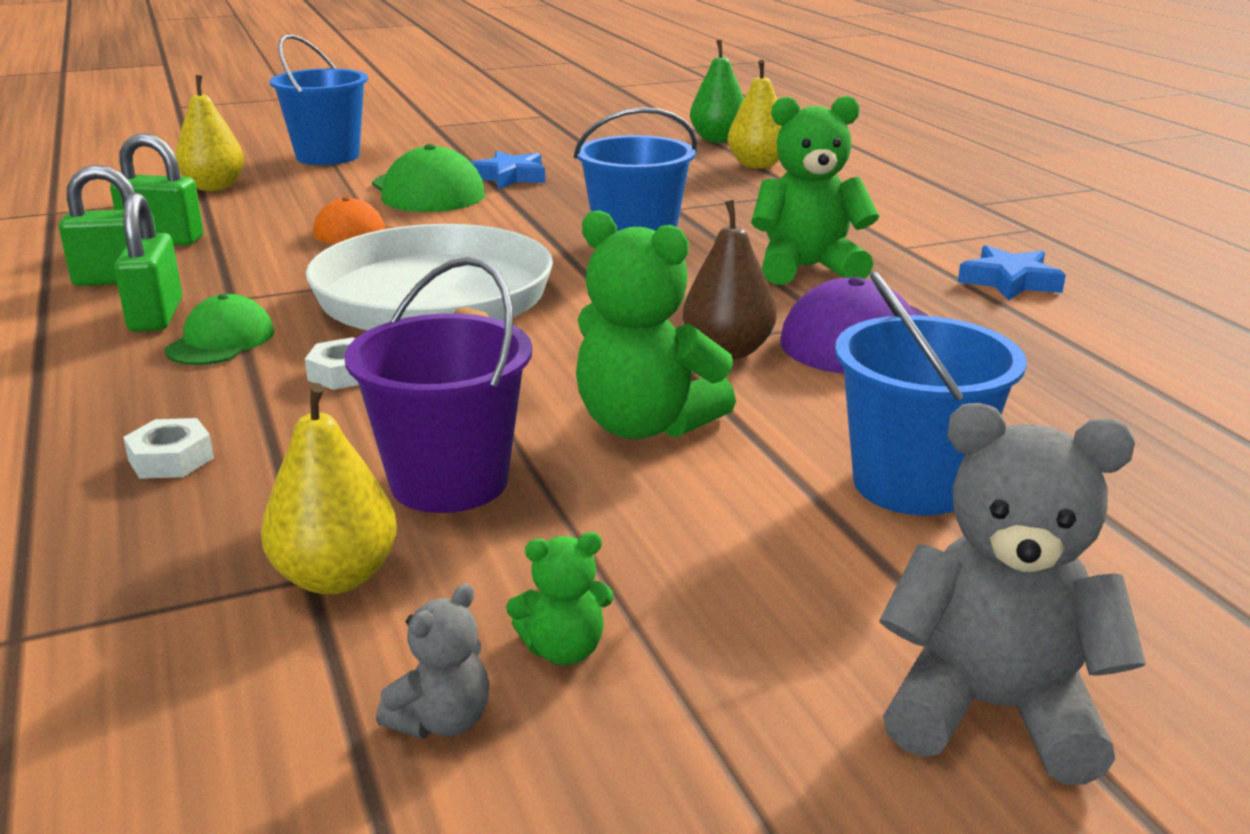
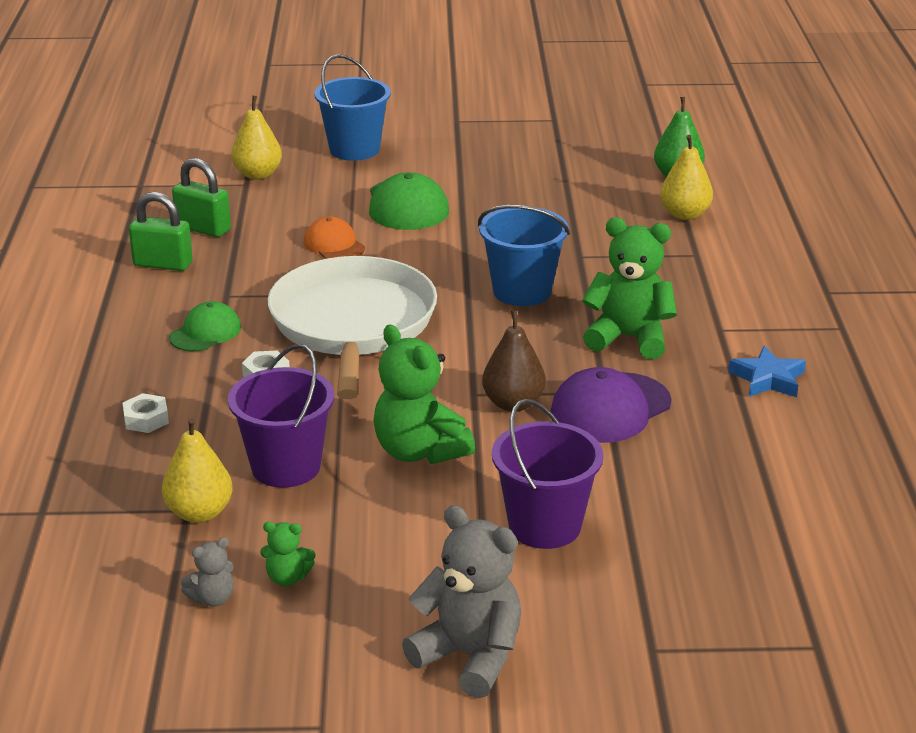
camera: 20 degrees right, 5 degrees up
green padlock [114,193,182,332] -> none
blue star [471,151,545,189] -> none
blue bucket [835,271,1027,515] -> purple bucket [492,399,604,549]

